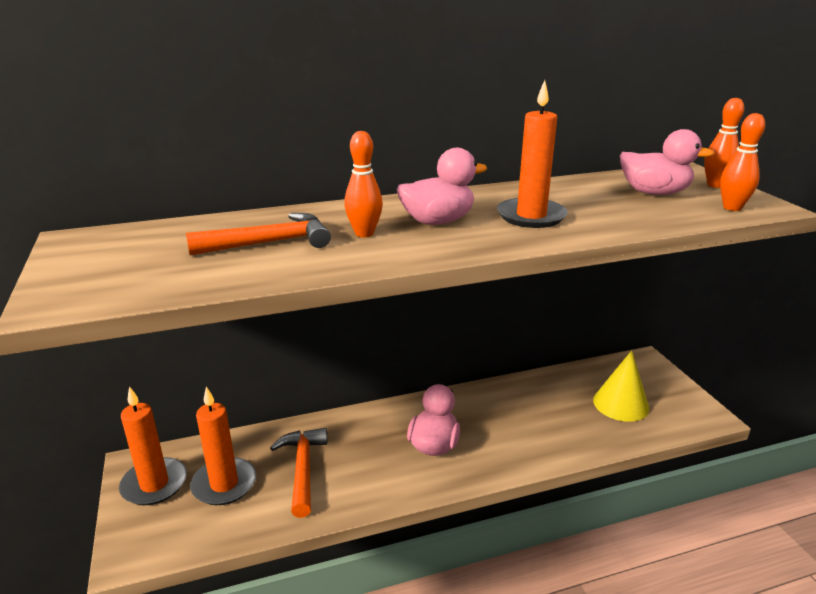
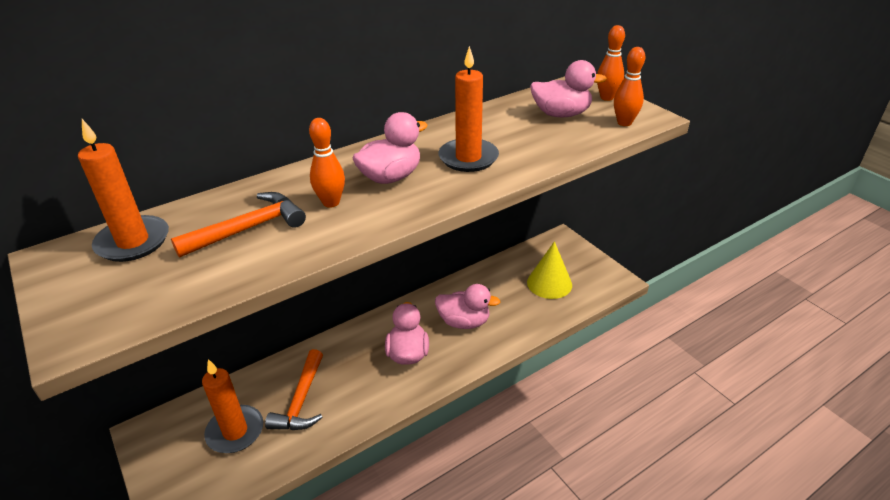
camera: 15 degrees left, 10 degrees up
orange candle [119,386,187,505] -> orange candle moved to [78,119,169,262]
orange hammer [270,428,328,518] -> orange hammer turned 150 degrees counterclockwise [265,349,323,430]
none -> pink duck [435,284,500,329]

